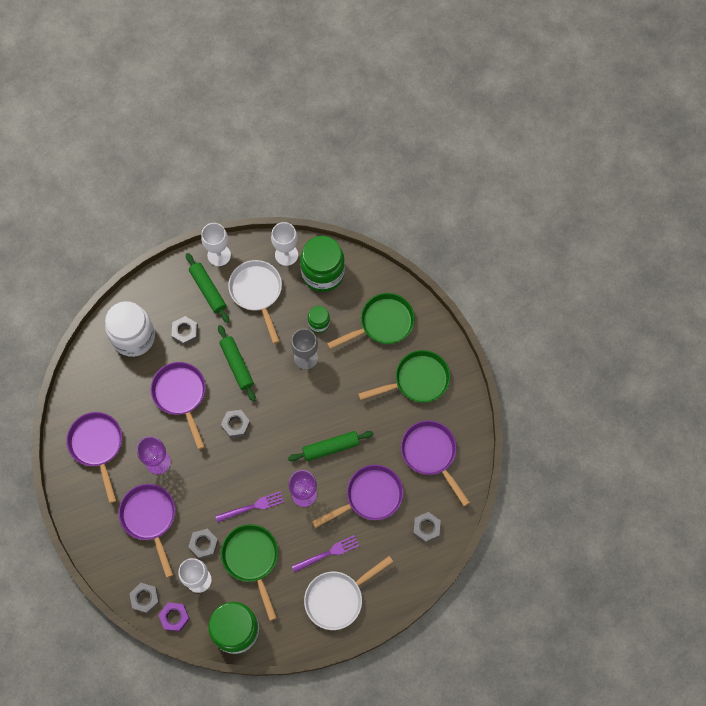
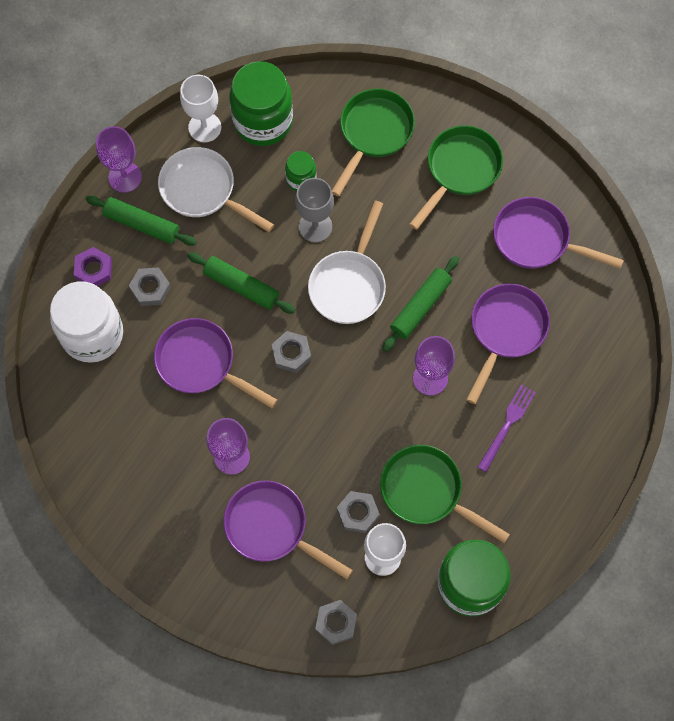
camera: 35 degrees left, 0 degrees up
purple pan [66,412,122,503] -> none
purple nut [159,602,190,632] -> purple nut moved to [74,247,112,286]
white goblet [201,223,231,266] -> purple goblet [96,126,142,193]
purple fork [216,491,284,522] -> none
white pan [304,556,393,630] -> white pan moved to [308,200,386,324]
grey nut [413,512,441,543] -> none

